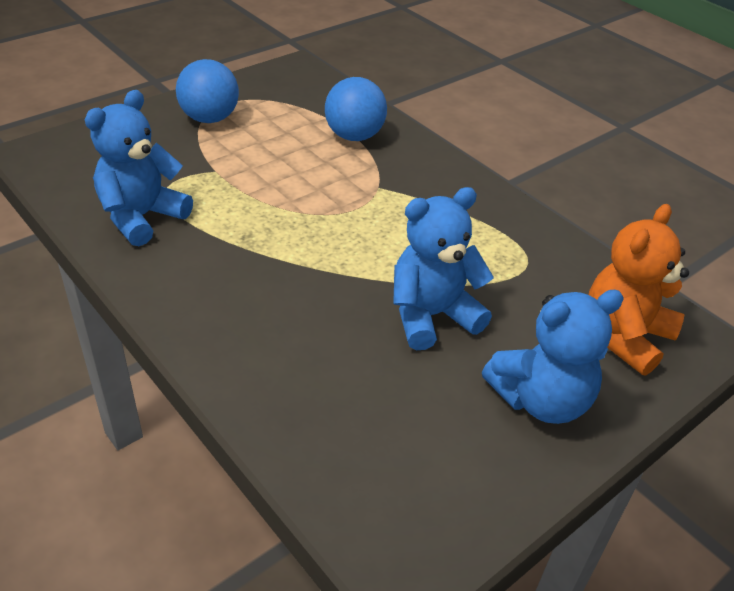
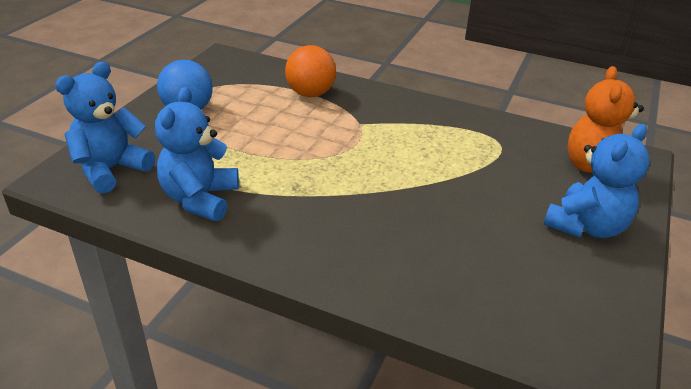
camera: 25 degrees left, 5 degrees down
blue ball [325,77,387,141] -> orange ball [285,45,336,97]
blue teddy bear [393,187,494,350] -> blue teddy bear moved to [55,62,155,194]

